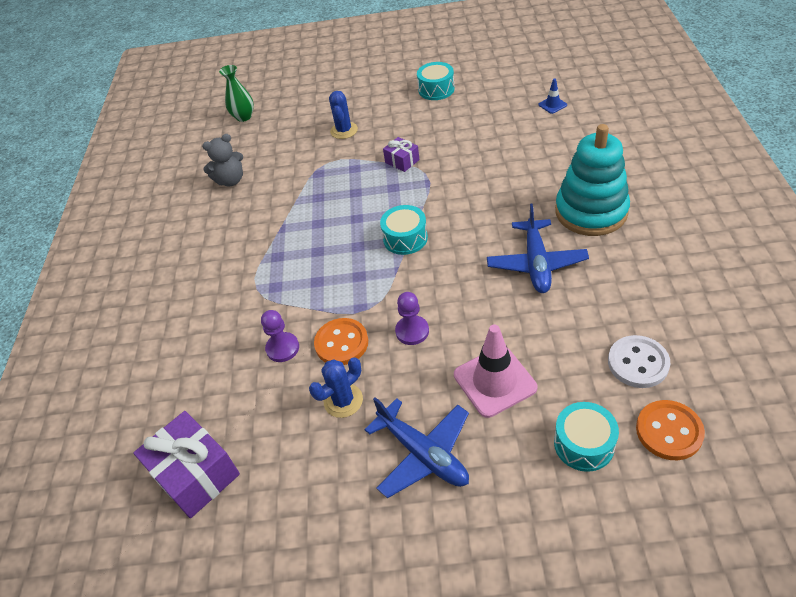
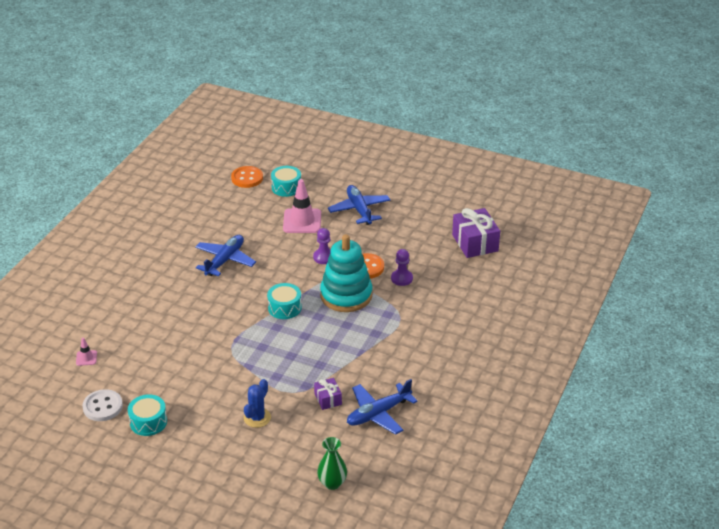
camera: 160 degrees left, 10 degrees down
grey teddy bear [202,134,243,186] -> blue plane [347,379,418,435]
blue cactus [309,357,363,418] -> none
purple gift [383,137,419,172] -> purple gift moved to [314,378,342,410]
blue traffic cone [538,79,567,114] -> pink traffic cone [76,338,97,366]
turquoise stacking toy [555,124,630,236] -> turquoise stacking toy moved to [320,234,373,312]
white button [608,335,670,388] -> white button moved to [82,389,123,421]

